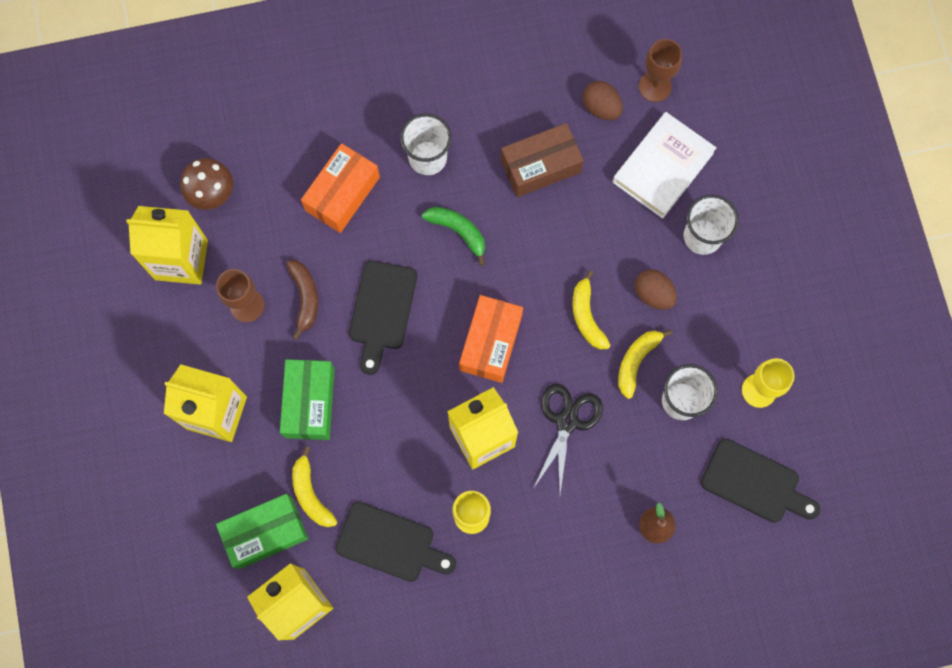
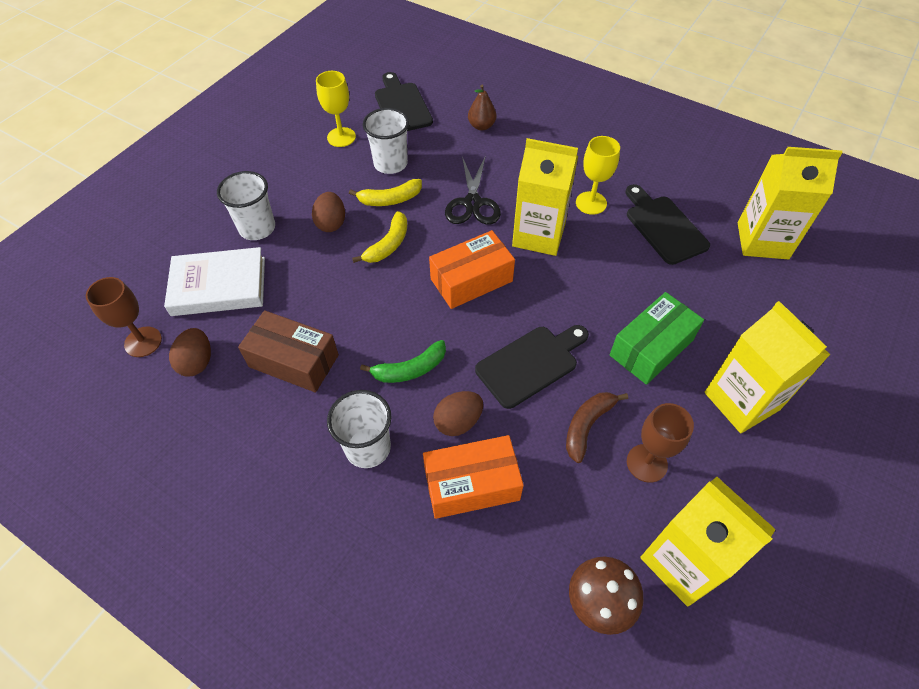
camera: 135 degrees left, 20 degrees down
green box [216,494,308,569] -> none
yellow banana [292,447,337,527] -> none
green banana [422,207,485,266] -> green banana turned 105 degrees counterclockwise [360,340,446,383]
black scissors [533,383,603,493] -> black scissors turned 60 degrees counterclockwise [445,156,501,225]
none -> brown egg [433,391,483,436]

